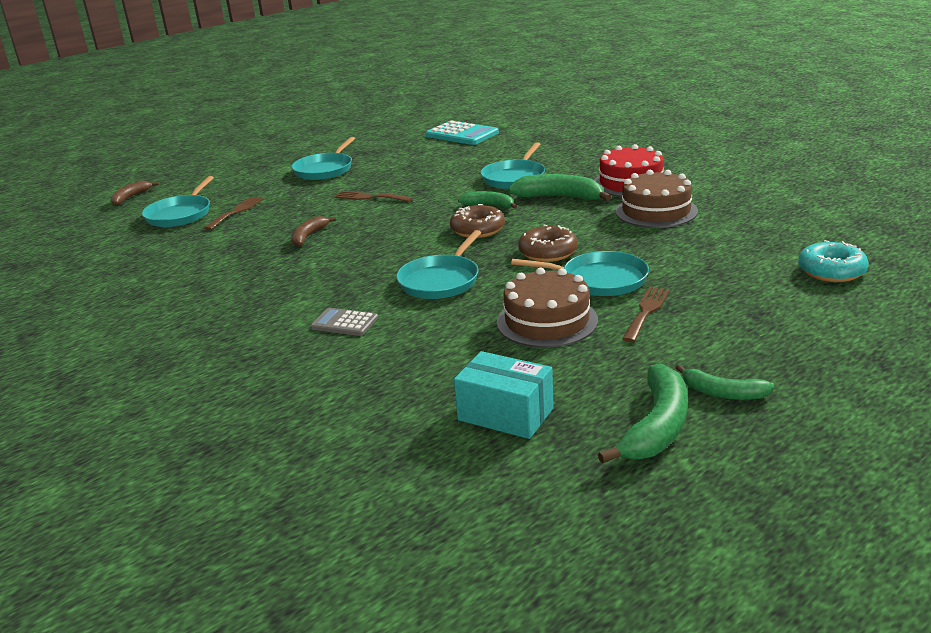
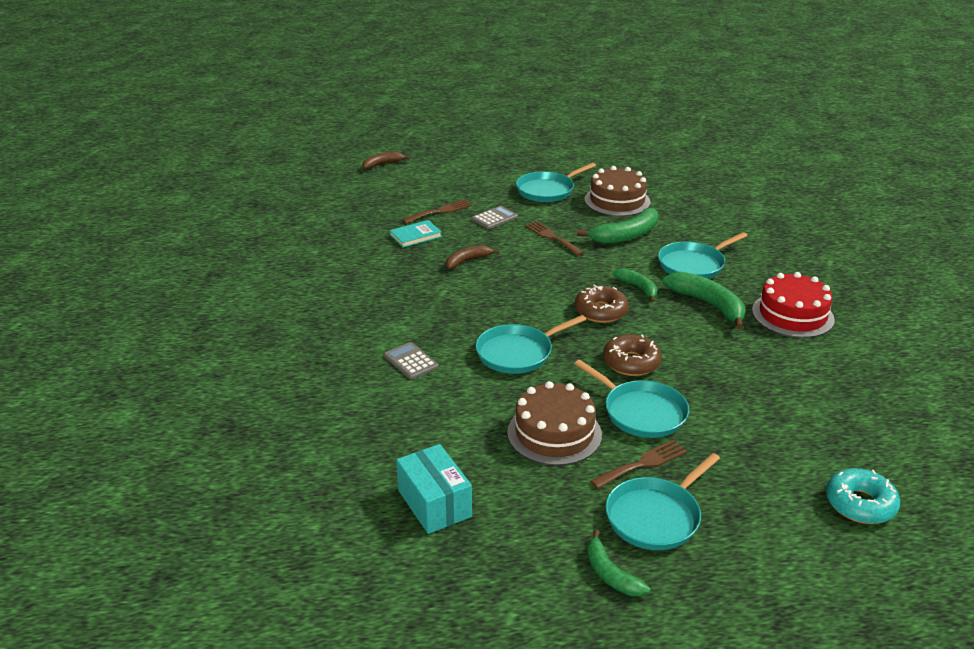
camera: 30 degrees right, 5 degrees up
turquoise pan [142,176,214,227] -> turquoise pan moved to [605,453,720,550]
turquoise calculator [426,120,499,145] -> none
green banana [598,364,688,464] -> green banana moved to [577,208,658,244]
brown cake [615,170,698,228] -> brown cake moved to [584,166,651,216]
none -> turquoise book [390,220,442,247]
none -> grey calculator [471,206,518,229]

